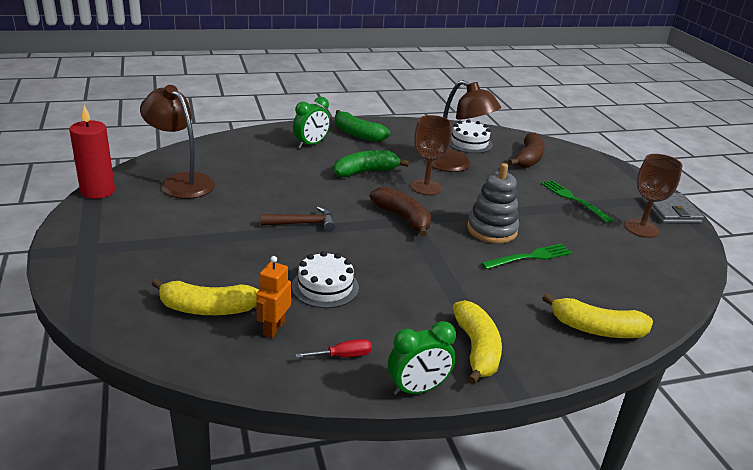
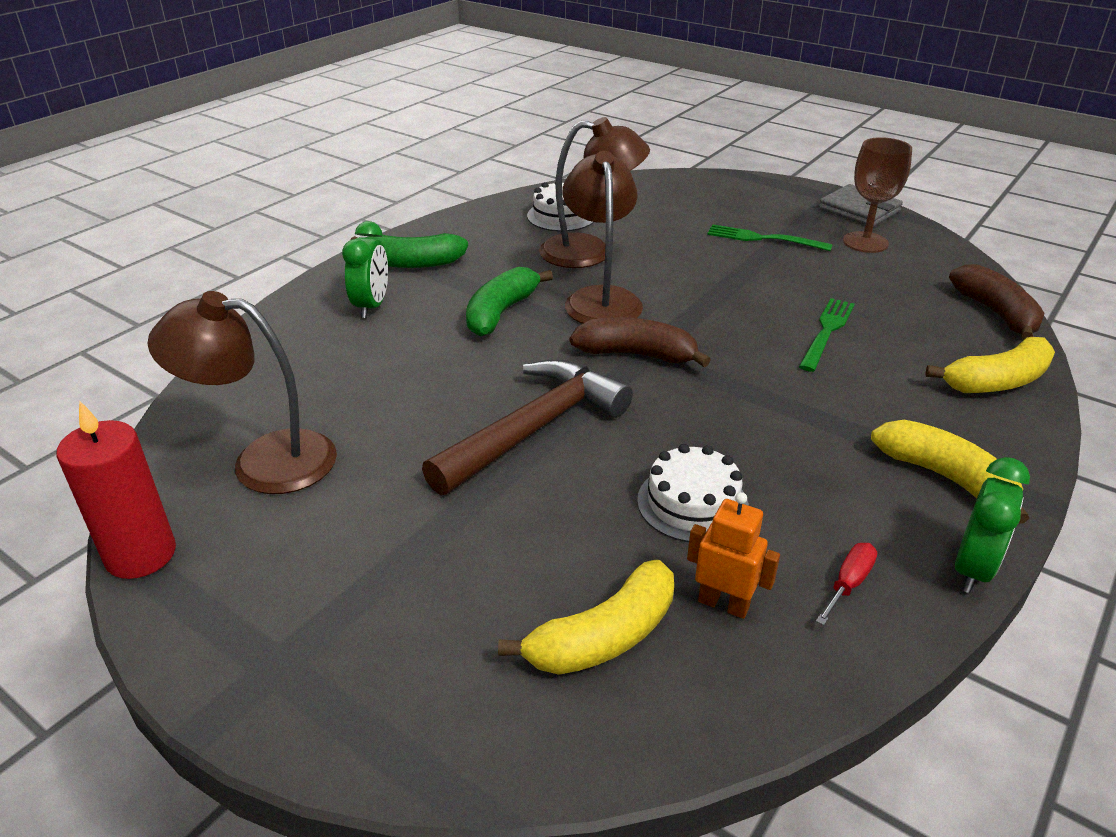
camera: 35 degrees left, 5 degrees up
orange robot [256,256,291,338] -> orange robot turned 135 degrees clockwise [687,492,780,619]
brown hammer [261,206,336,232] -> brown hammer [422,359,633,495], size x1.81
brown goblet [411,115,452,195] -> brown lamp [563,151,643,324]
grey stacking toy [467,163,519,243] -> none
brown banana [508,133,545,168] -> brown banana moved to [949,264,1045,340]

